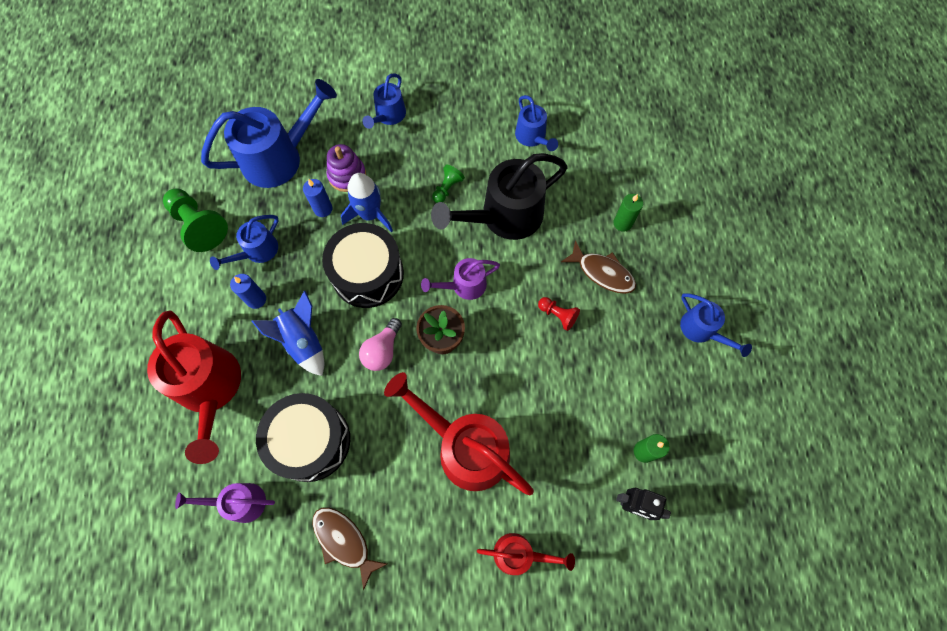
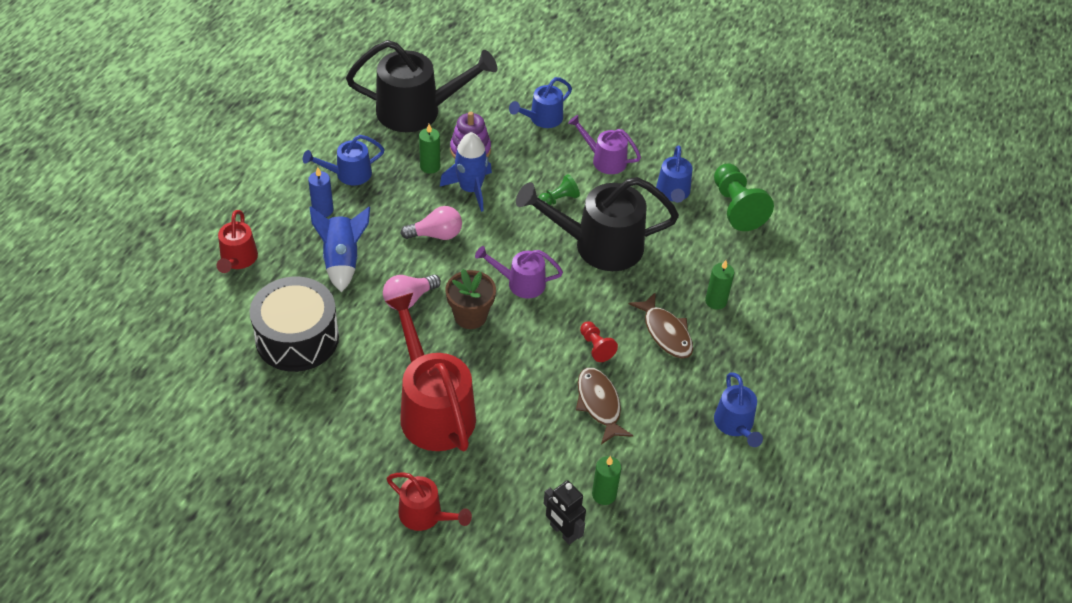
camera: 25 degrees right, 20 degrees down
red watering can [147,311,241,464] -> red watering can [217,210,258,273], size x0.53
green pawn [163,188,228,252] -> green pawn moved to [714,164,774,231]
purple watering can [175,483,275,523] -> purple watering can moved to [568,115,641,174]
blue watering can [201,79,337,188] -> black watering can [346,40,497,132]
blue candle [303,179,333,217] -> green candle [419,124,440,174]
brown fish [312,507,387,590] -> brown fish moved to [576,368,633,444]
black drum [322,223,404,308] -> pink light bulb [400,206,462,240]

